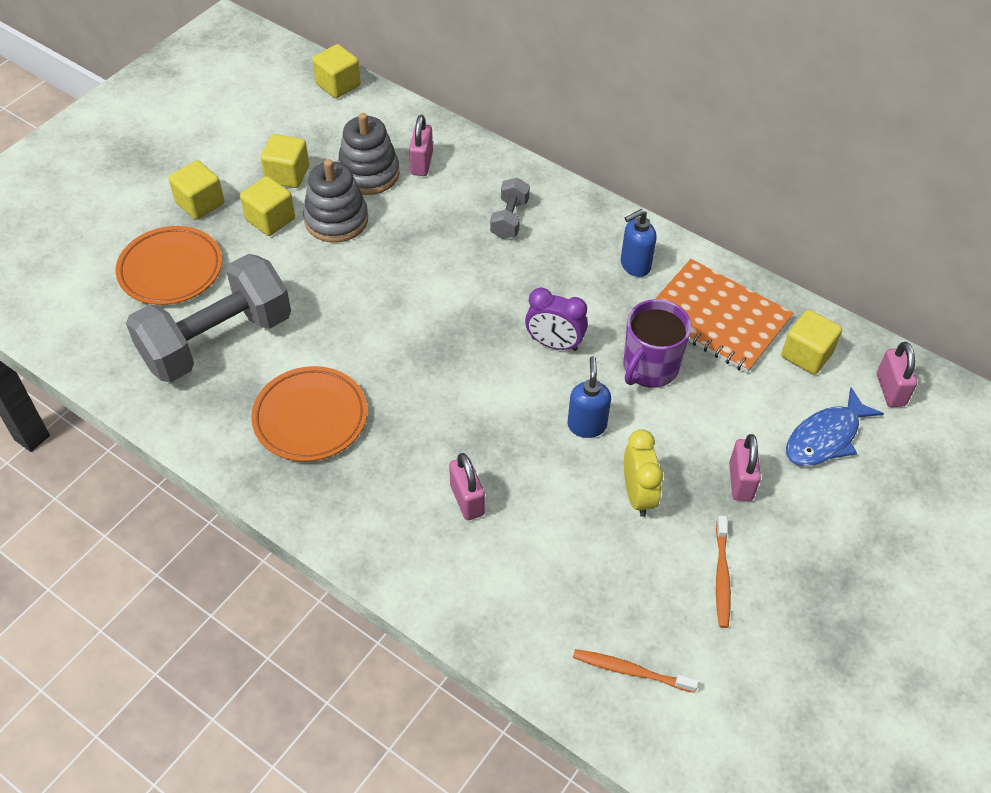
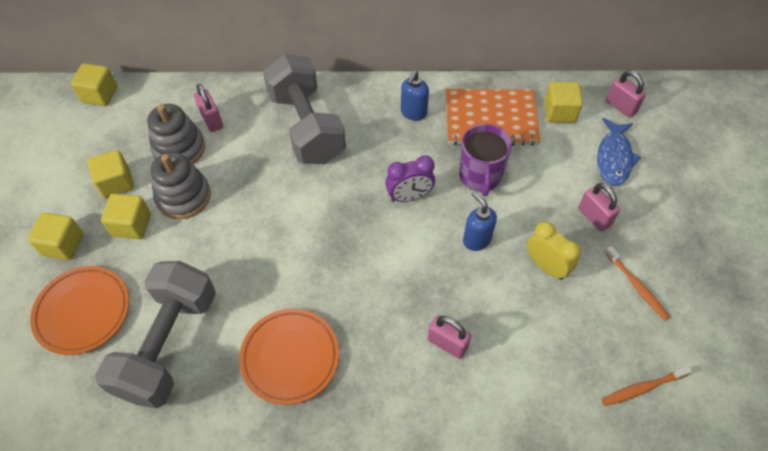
camera: 35 degrees left, 5 degrees up
grey dumbbell [490,178,530,239] -> grey dumbbell [263,54,346,164], size x2.20

